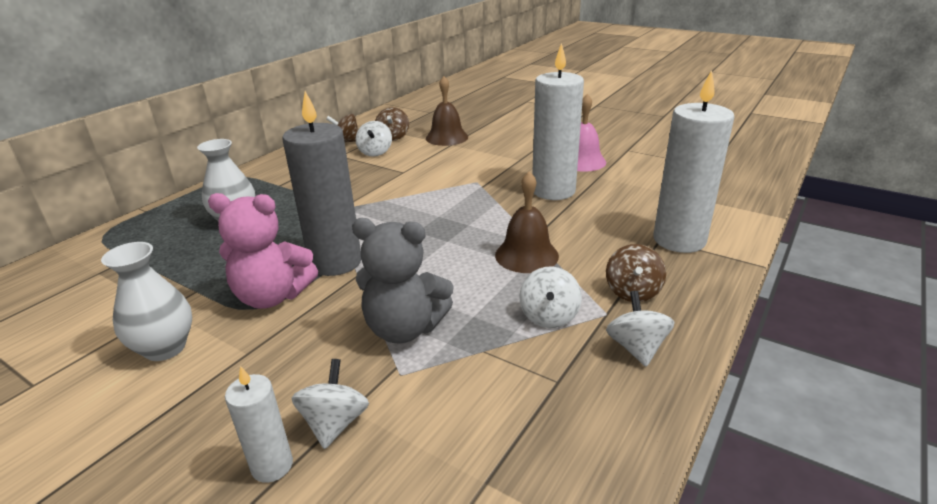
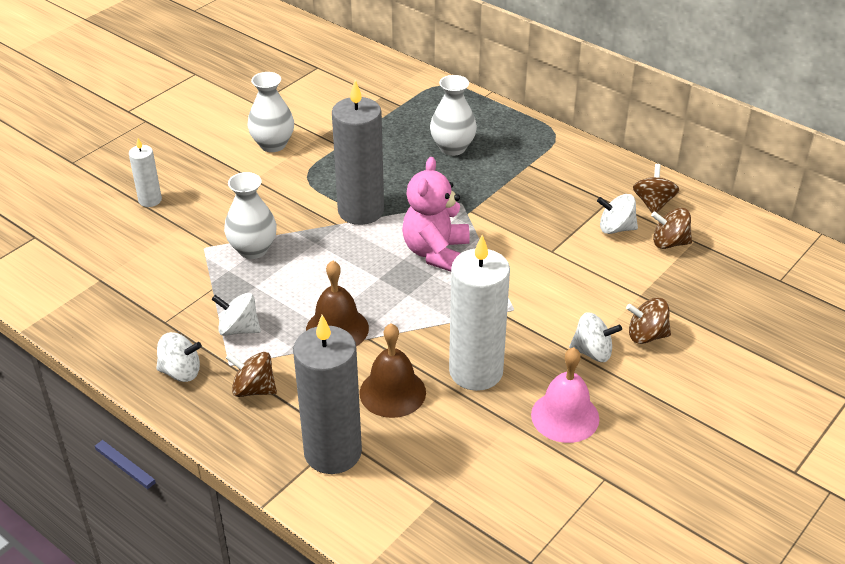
camera: 95 degrees right, 10 degrees up
pink teddy bear [208,193,318,309] -> pink teddy bear moved to [402,157,470,271]
white spinning top [292,359,369,449] -> white spinning top moved to [569,312,622,362]
grey teddy bear [352,218,454,343] -> white vase [224,172,277,259]
brown bell [426,76,468,146] -> brown bell moved to [359,323,426,418]
white candle [653,70,734,253] -> grey candle [293,315,362,474]
none -> brown spinning top [626,298,671,344]

